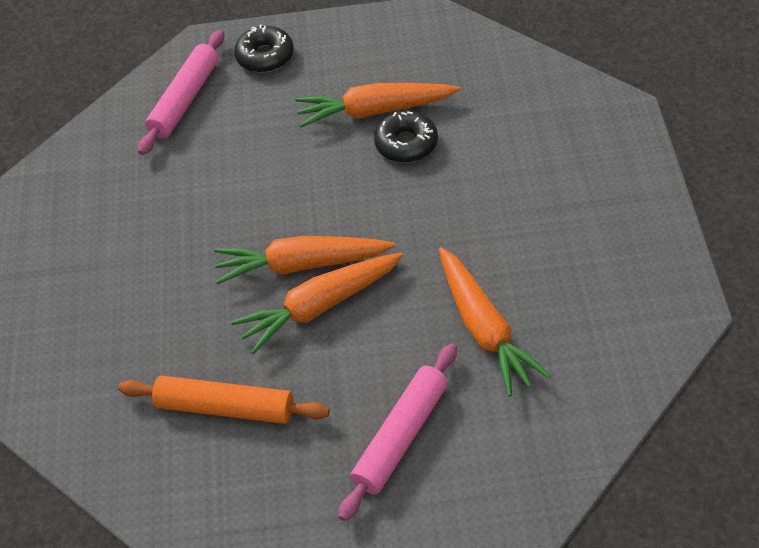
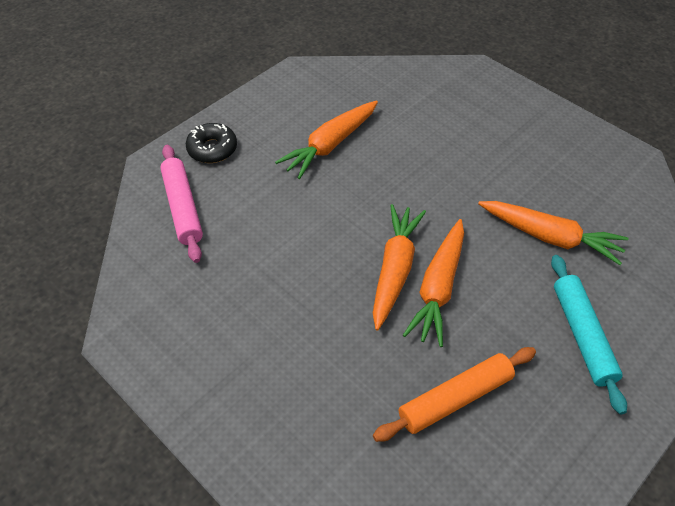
camera: 45 degrees left, 0 degrees up
orange carrot [214,236,395,284] -> orange carrot turned 150 degrees clockwise [373,204,426,331]
pink rolling pin [338,343,457,521] -> turquoise rolling pin [551,255,627,414]
black donut [374,111,438,163] -> none

